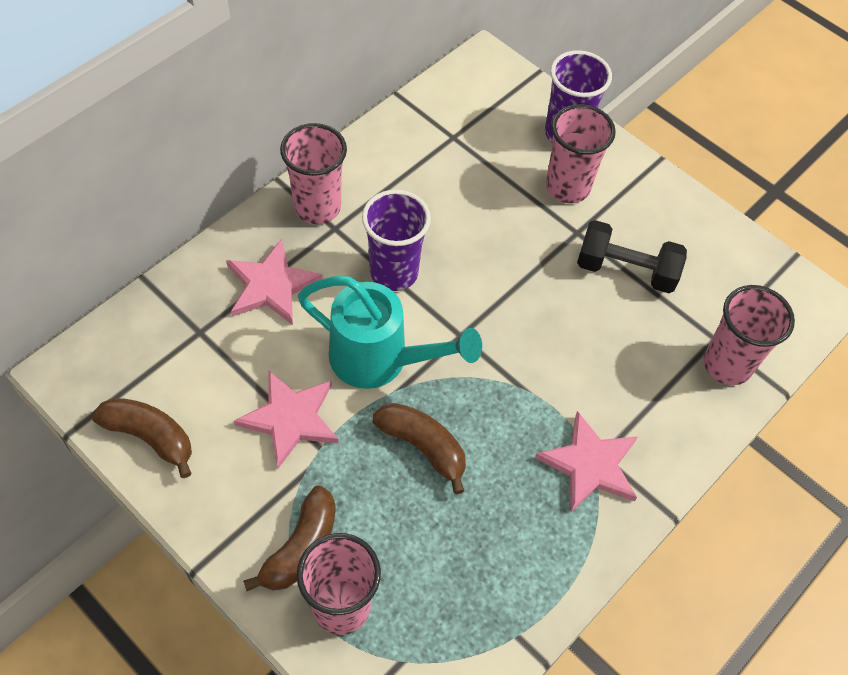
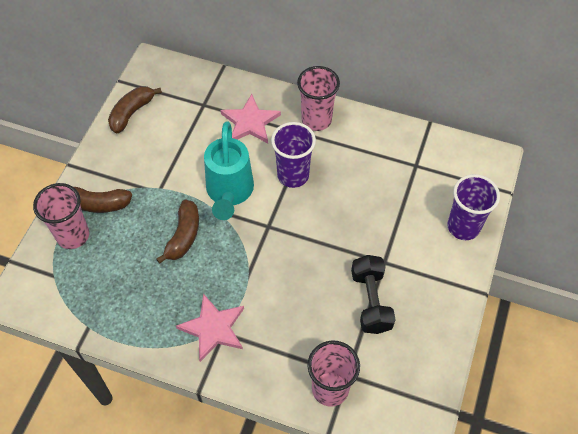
camera: 70 degrees right, 0 degrees up
brown banana [92,398,192,478] -> brown banana turned 150 degrees counterclockwise [108,86,162,133]
pink star [234,371,339,469] -> none
pink cup [546,104,616,203] -> none

